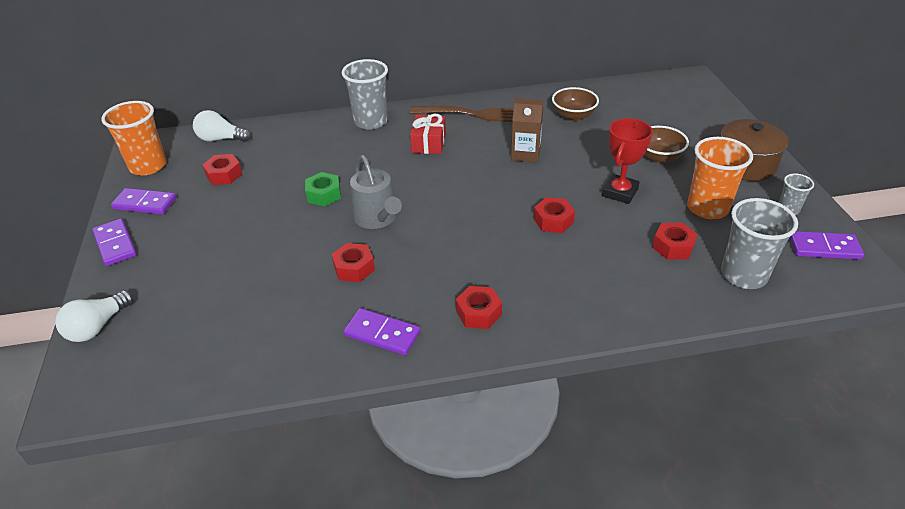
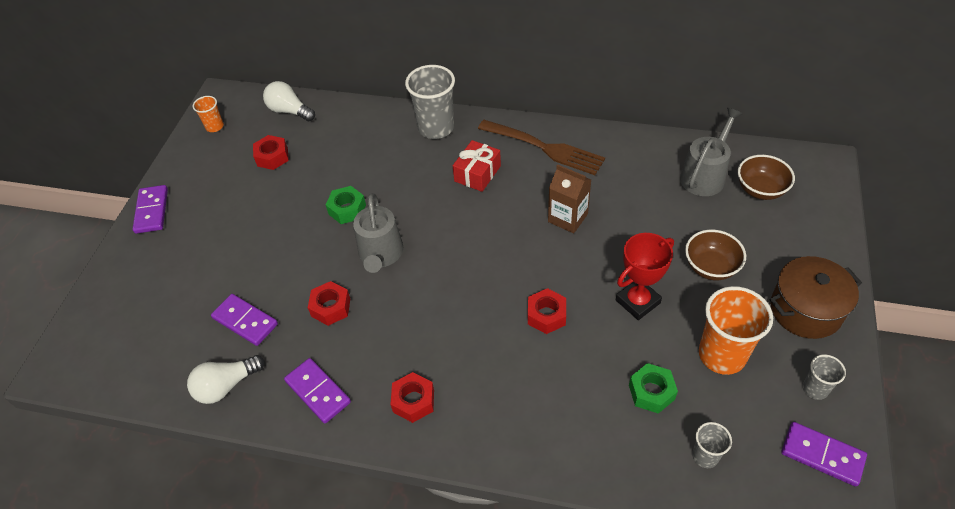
camera: 25 degrees right, 10 degrees up
white light bulb [55,290,133,342] -> white light bulb moved to [187,355,264,404]
orange cup [101,101,166,175] -> orange cup [193,96,224,132], size x0.51
purple domino [111,188,176,215] -> purple domino moved to [211,294,278,346]
brown bowl [552,87,599,121] -> brown bowl moved to [738,155,795,200]
red nut [652,222,698,260] -> green nut [629,363,678,414]
grey cup [721,198,798,289] -> grey cup [692,422,732,468], size x0.51
none -> grey watering can [680,108,742,196]

